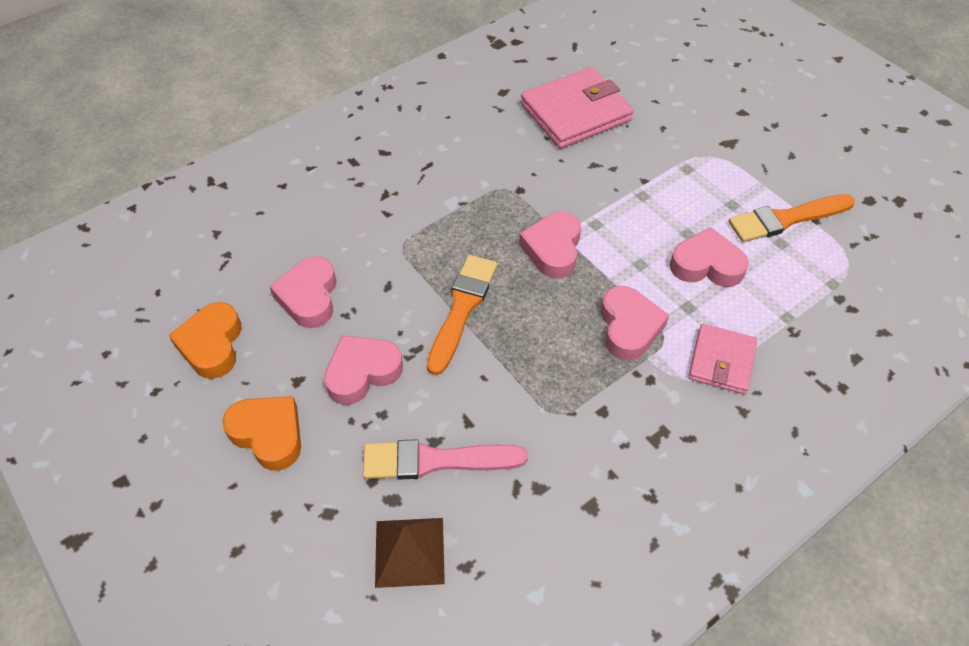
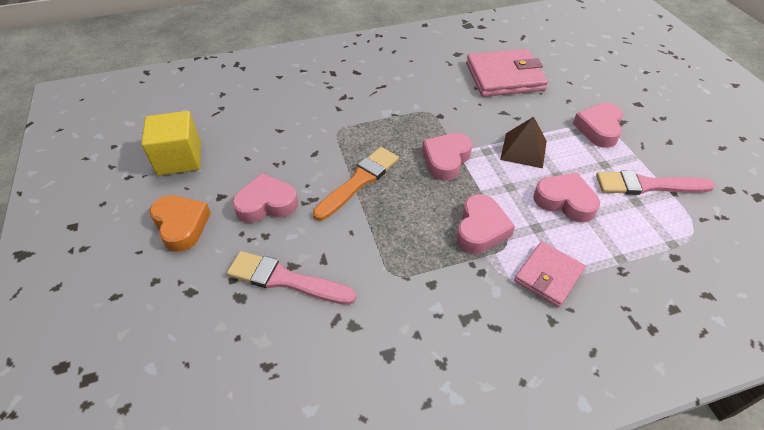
camera: 20 degrees right, 5 degrees down
orange heart [169,302,242,379] -> yellow cube [141,111,201,176]
pink heart [269,256,337,328] -> pink heart moved to [573,103,623,148]
brown pyramid [375,518,445,588] -> brown pyramid moved to [500,117,547,168]
orange brush [729,194,855,242] -> pink brush [596,171,715,195]

